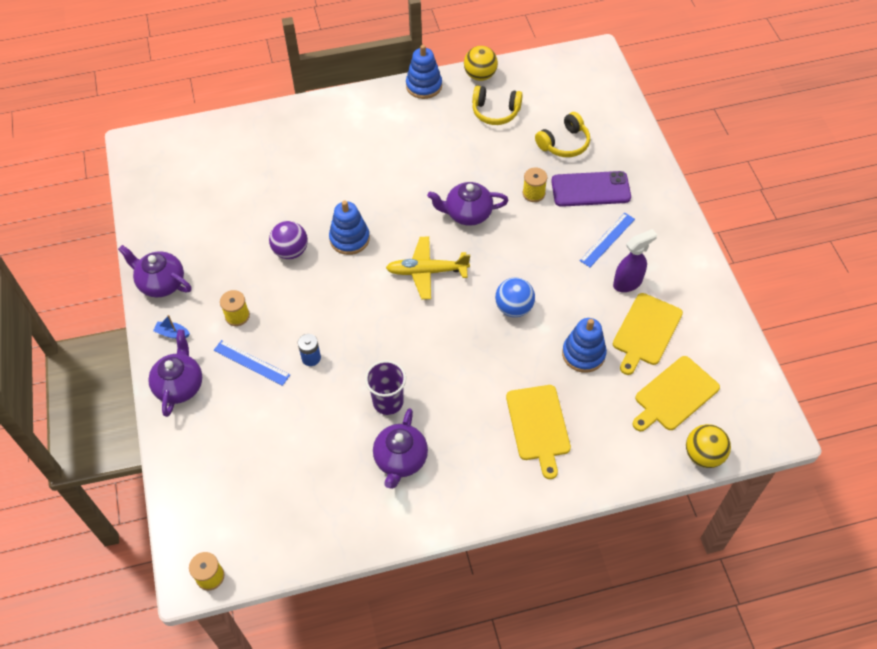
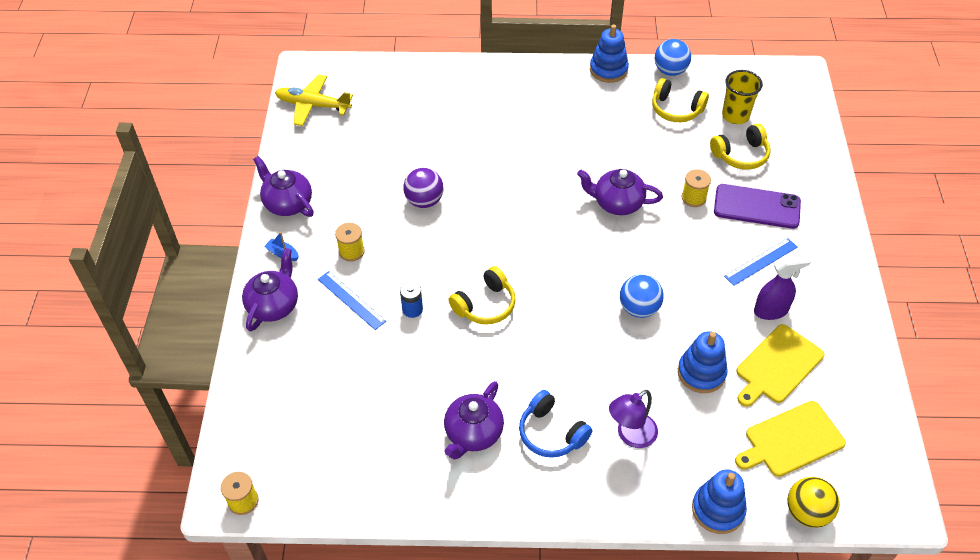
camera: 15 degrees right, 5 degrees down
blue stacking toy [329,201,370,255] -> blue stacking toy moved to [692,469,747,534]
purple cup [365,360,406,415] -> none
yellow plane [386,237,470,300] -> yellow plane moved to [275,75,353,126]
yellow ball [464,46,498,81] -> blue ball [655,39,691,76]
yellow cutting board [506,385,571,479] -> purple lamp [609,390,658,448]
none -> yellow headphones [448,266,516,325]
none -> blue headphones [519,390,592,458]
none -> yellow cup [722,70,763,124]

